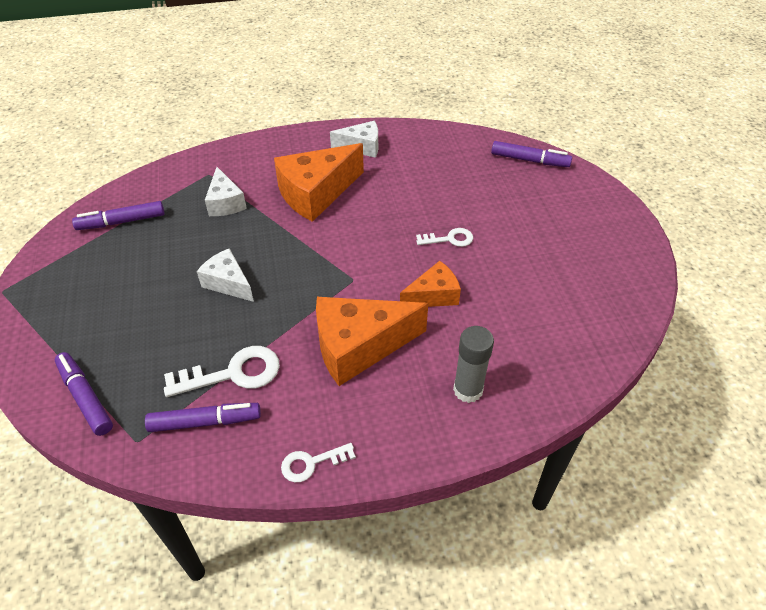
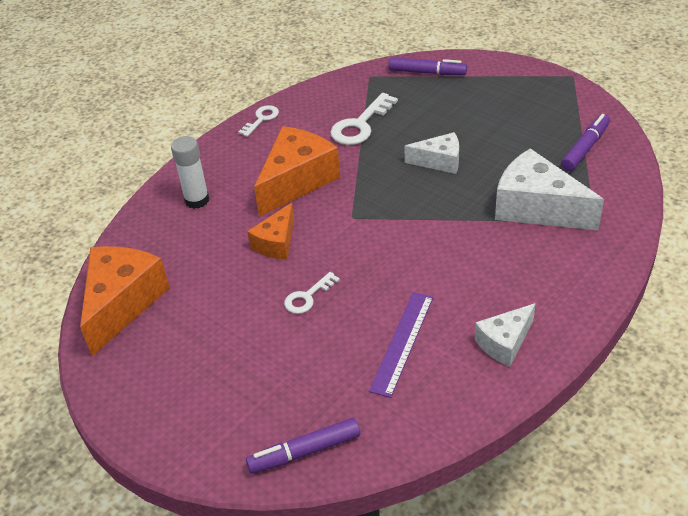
camera: 145 degrees right, 5 degrees down
purple marker [145,403,261,432] -> none
white cheese [205,167,247,216] -> white cheese [495,148,604,230], size x1.74
orange cheese [274,143,364,222] -> orange cheese moved to [80,246,170,356]
grey glue stick [453,326,494,403] -> white glue stick [171,136,209,209]
none -> purple ruler [369,292,433,398]

